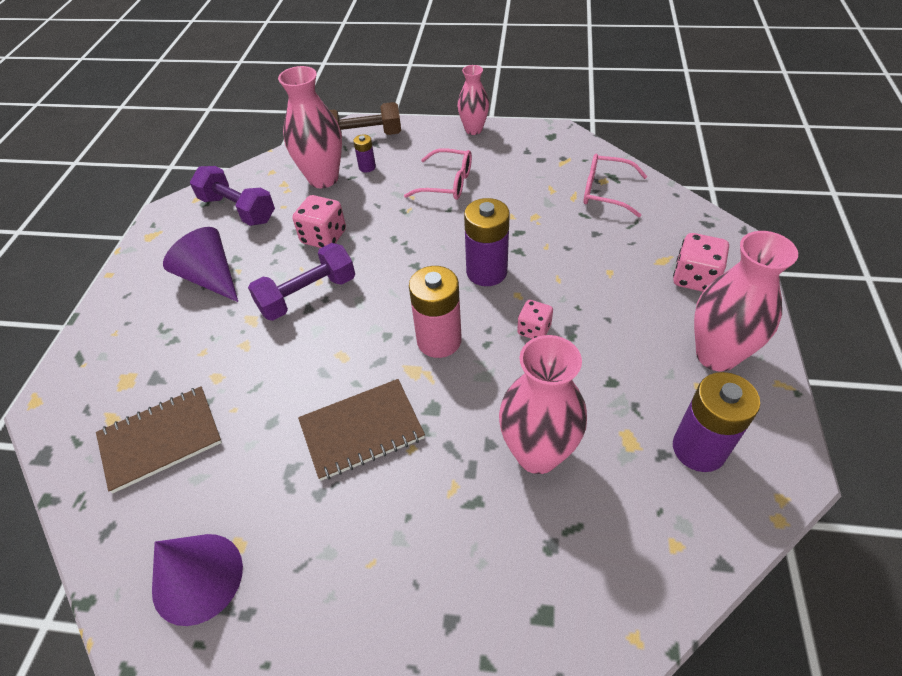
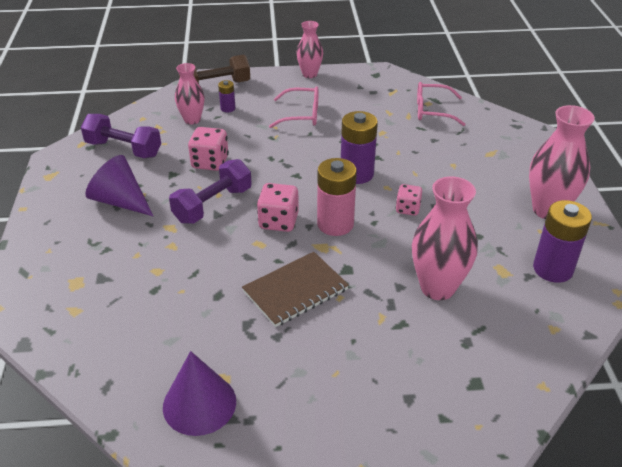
camera: 15 degrees left, 10 degrees down
brown notebook [96,386,222,493] -> none
pink vase [278,66,342,188] -> pink vase [175,63,204,125], size x0.61
pink dice [673,233,729,292] -> pink dice moved to [257,183,299,232]

